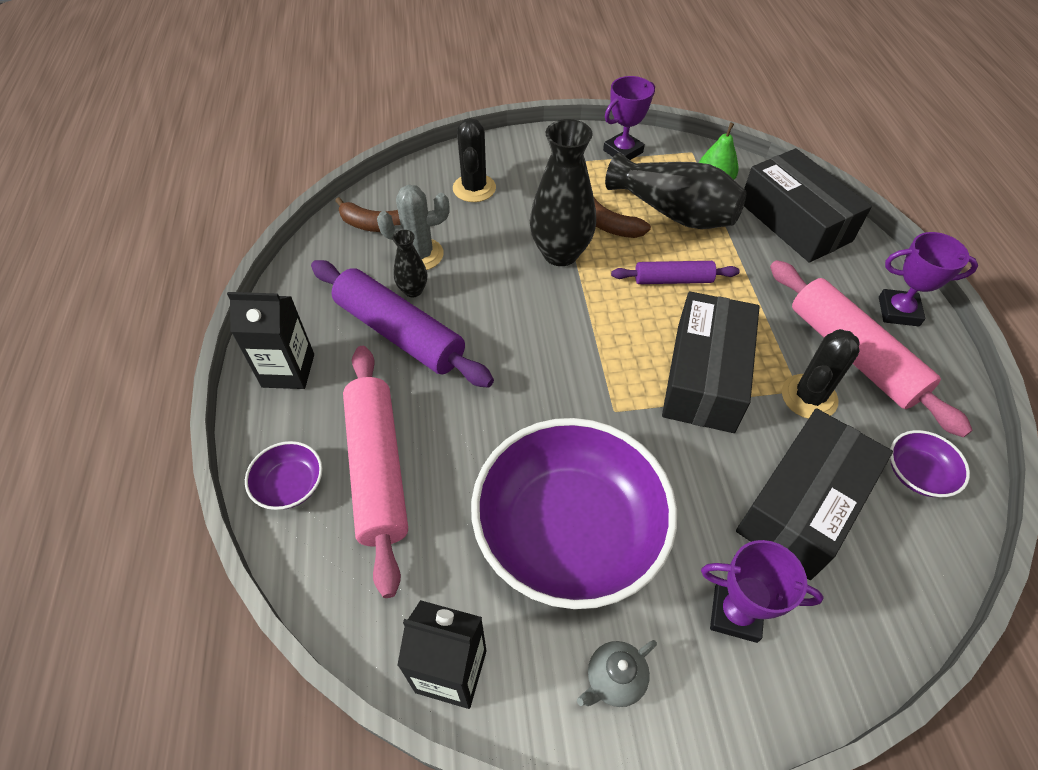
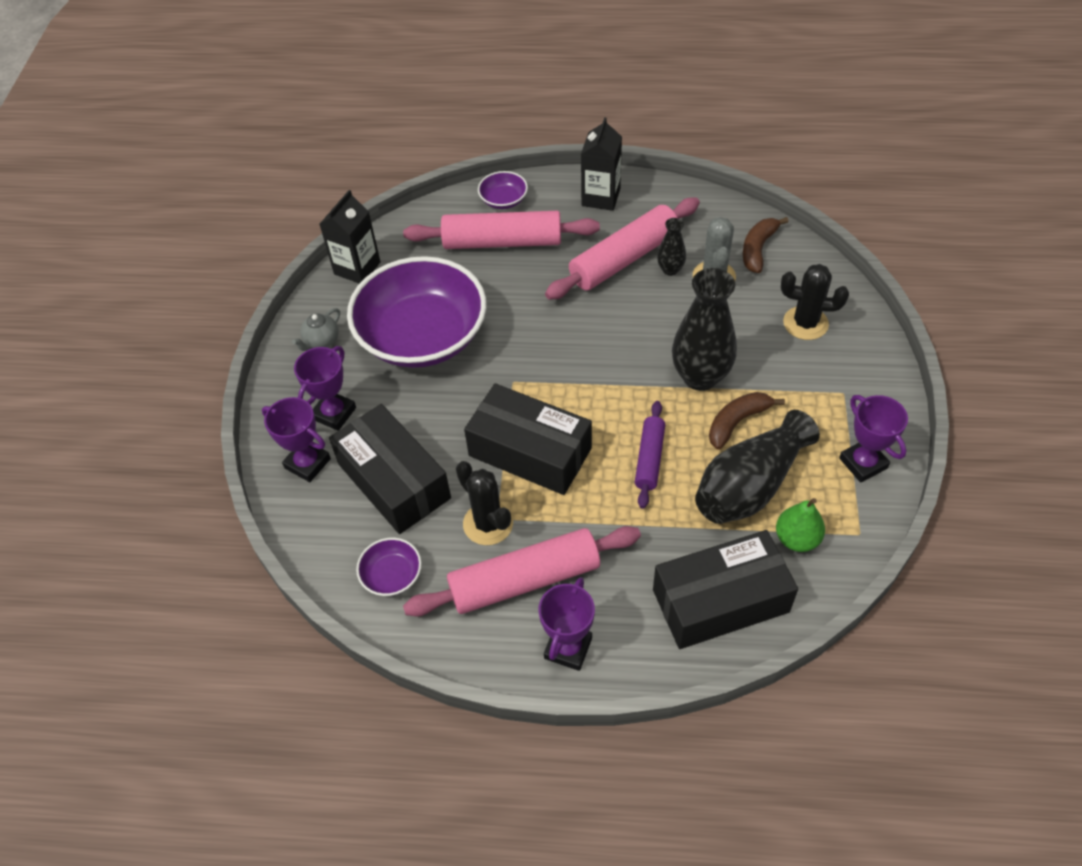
camera: 105 degrees right, 0 degrees up
purple rolling pin [311,260,494,388] -> pink rolling pin [545,198,700,300]
grey teapot [577,640,657,707] -> grey teapot turned 120 degrees counterclockwise [292,308,340,351]
none -> purple trophy [262,397,331,482]

